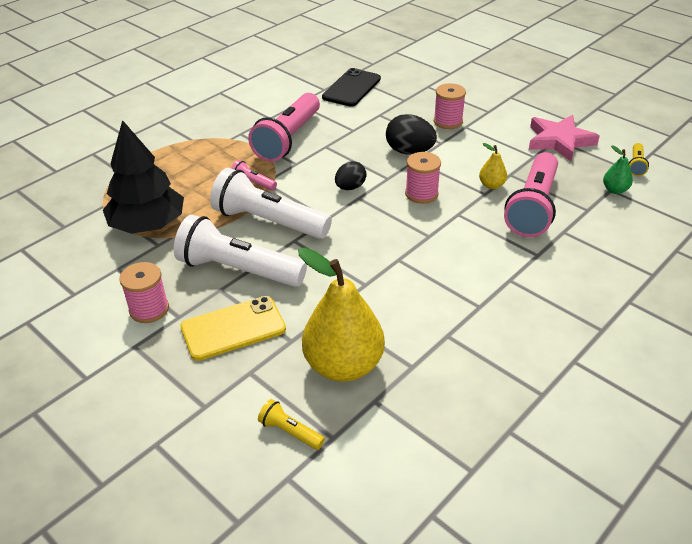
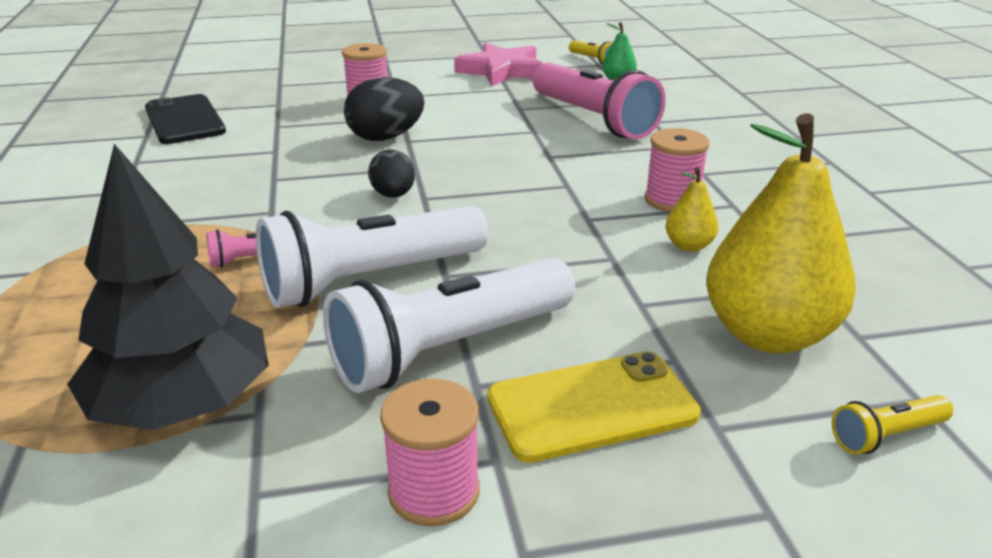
camera: 55 degrees left, 10 degrees down
yellow phone [180,296,286,361] -> yellow phone turned 60 degrees clockwise [487,351,701,463]
pink flashlight [248,93,320,162] -> none
pink spool [405,152,441,204] -> pink spool moved to [645,128,710,212]
yellow pear [479,143,507,189] -> yellow pear moved to [666,167,719,252]

